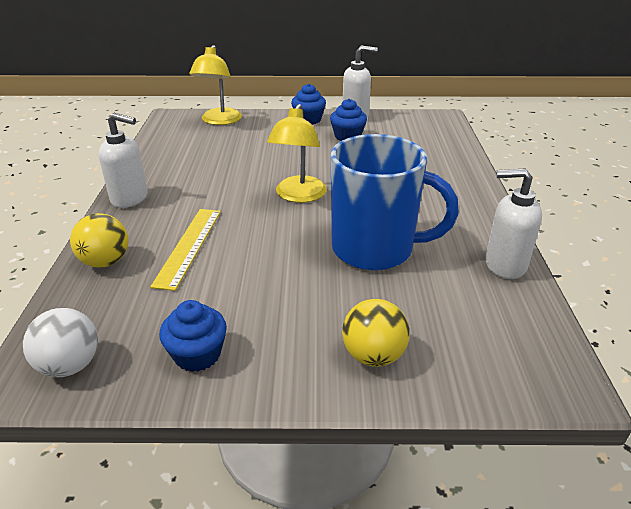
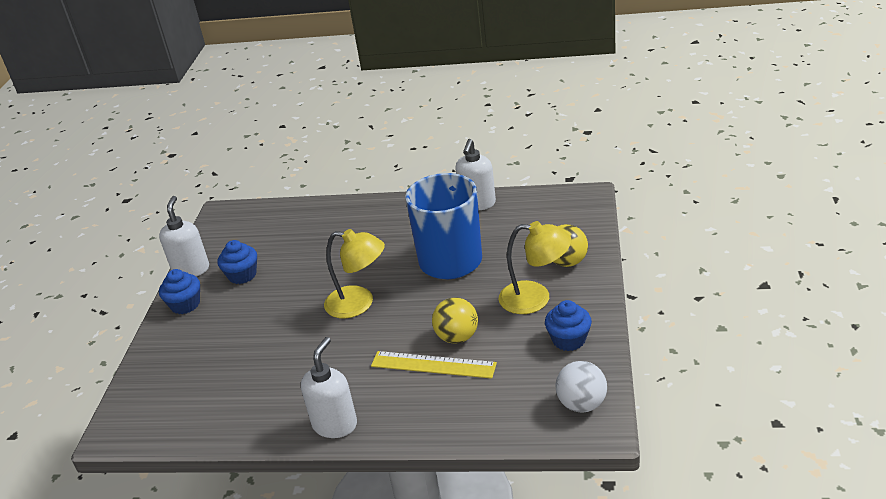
camera: 80 degrees left, 0 degrees up
yellow ball [70,213,128,268] -> yellow ball moved to [432,297,478,344]
yellow lamp [189,45,242,125] -> yellow lamp moved to [499,221,572,314]

